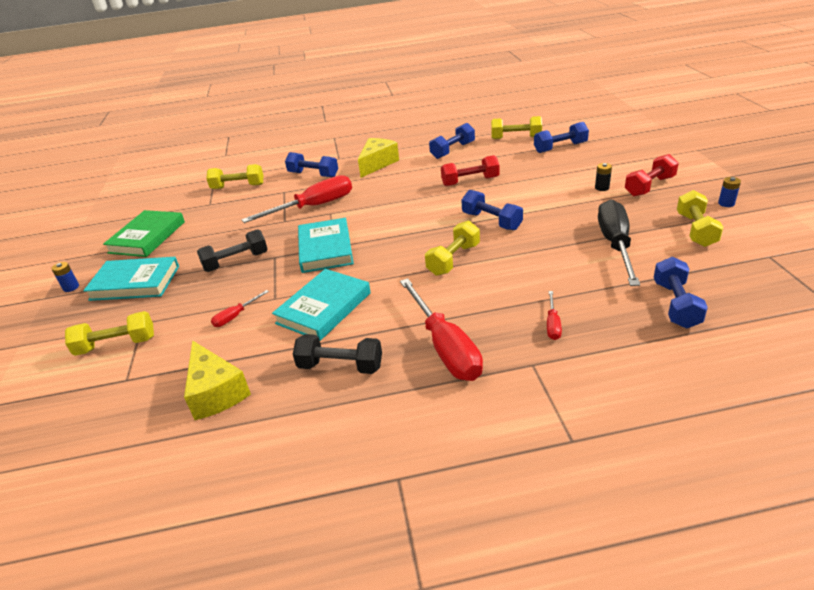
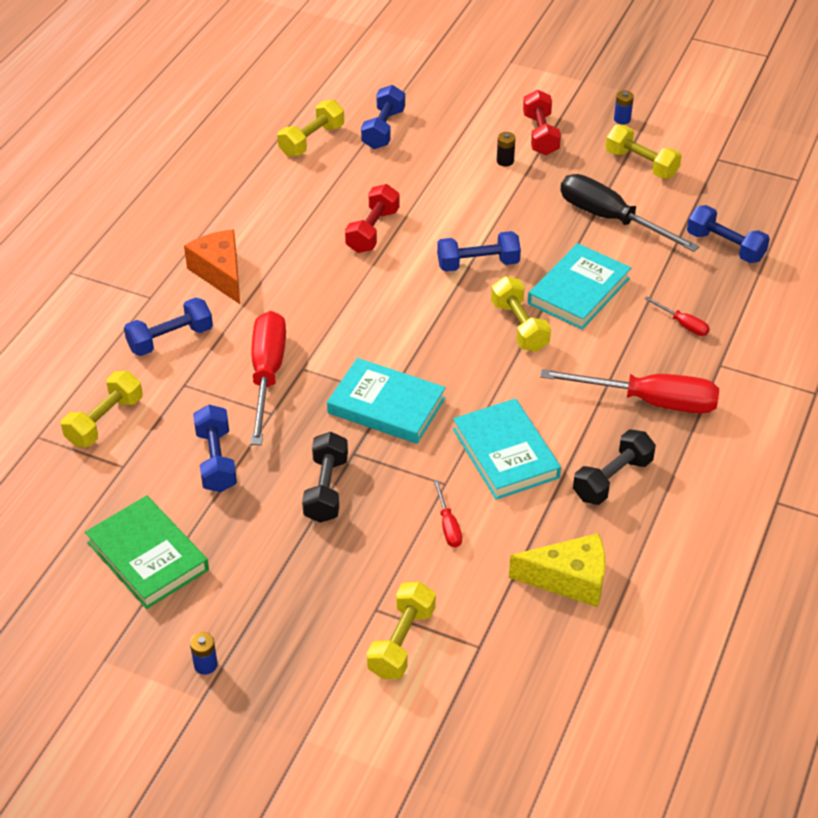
camera: 60 degrees left, 10 degrees up
turquoise book [83,257,179,301] -> turquoise book moved to [528,243,631,330]
yellow cheese [358,138,399,178] -> orange cheese [184,229,240,304]
blue dumbbell [429,123,475,159] -> blue dumbbell moved to [193,405,237,492]

